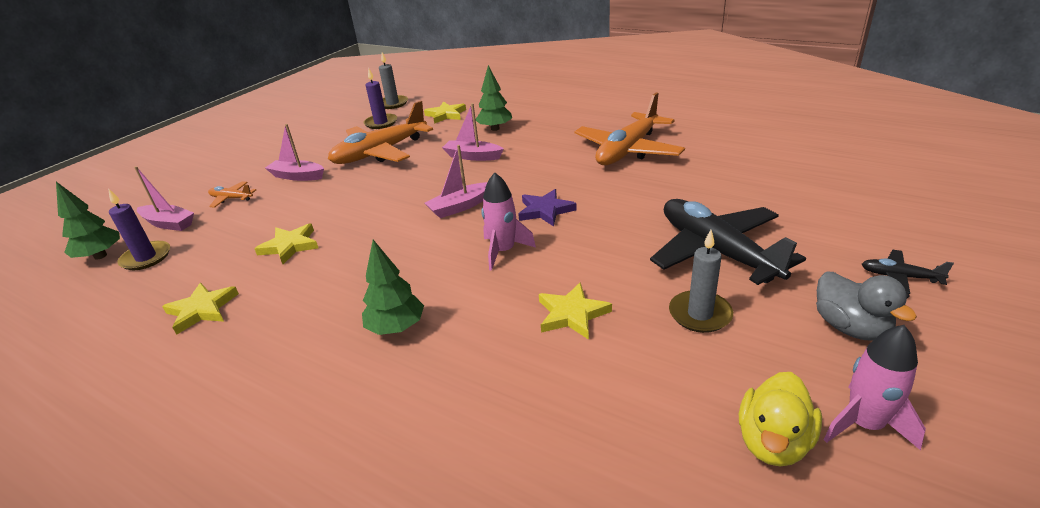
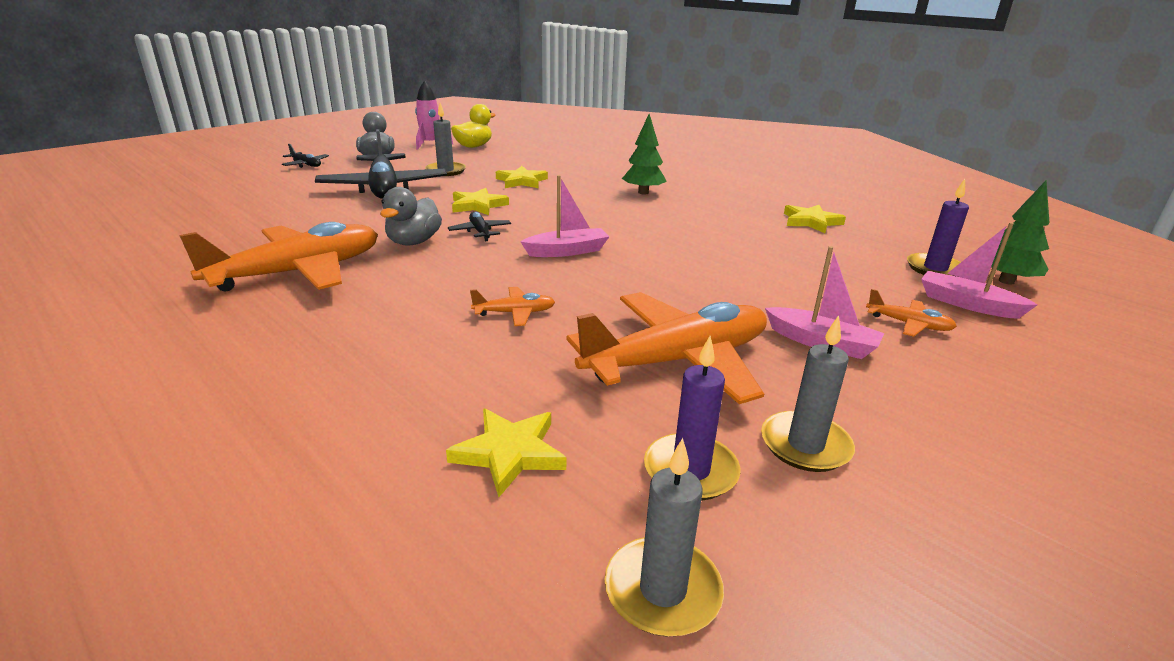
camera: 170 degrees left, 5 degrees down
yellow star [254,224,318,264] -> yellow star moved to [452,188,509,215]
pink boat [442,103,504,161] -> orange plane [470,287,555,326]
green tree [476,65,512,131] -> none
pink rocket [481,172,536,271] -> none
purple star [518,189,577,226] -> black plane [448,212,511,241]
none -> grey duck [380,187,442,246]
none -> grey candle [761,315,855,472]

